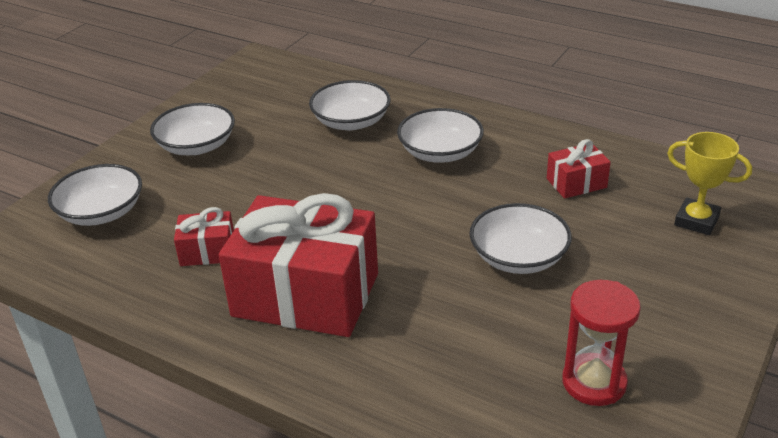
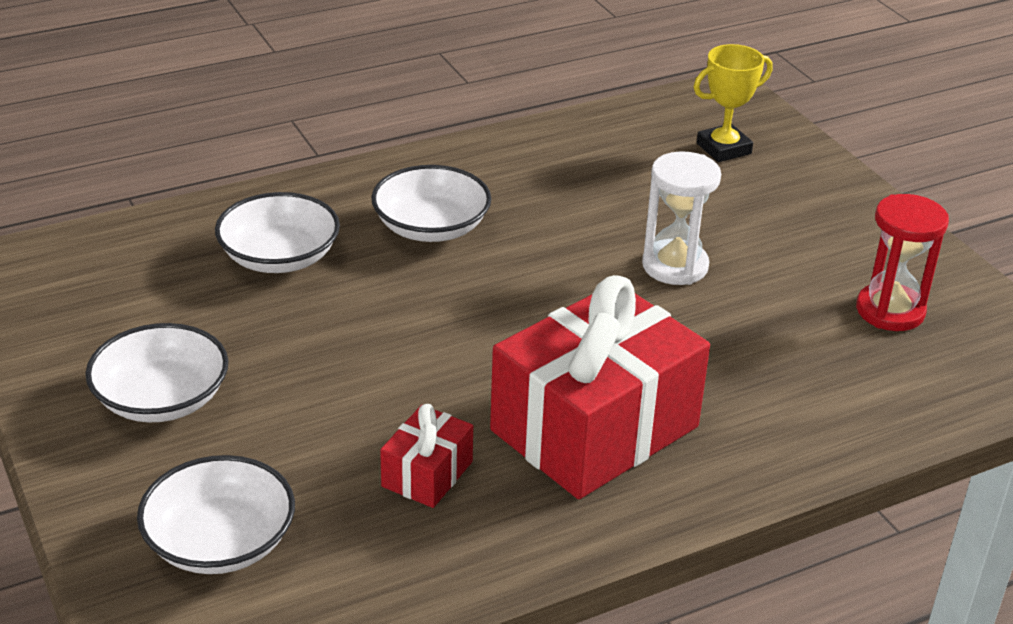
camera: 60 degrees left, 0 degrees up
white bowl [469,203,572,274] -> white hourglass [642,151,721,285]
red gift [547,139,611,199] -> none

